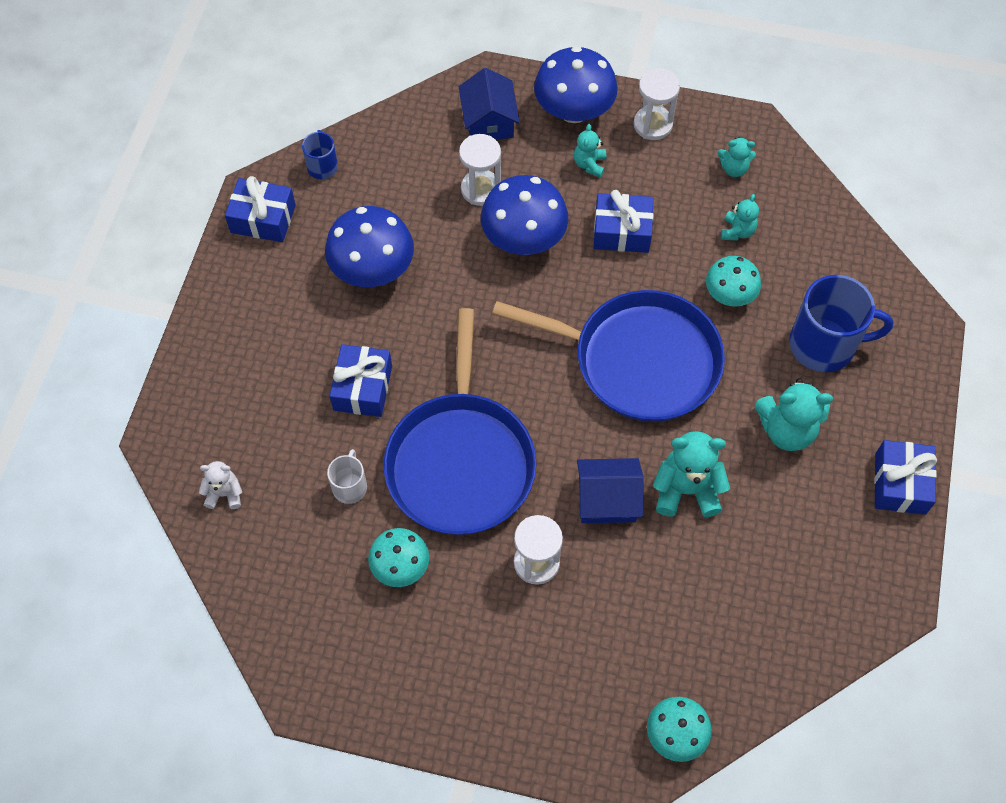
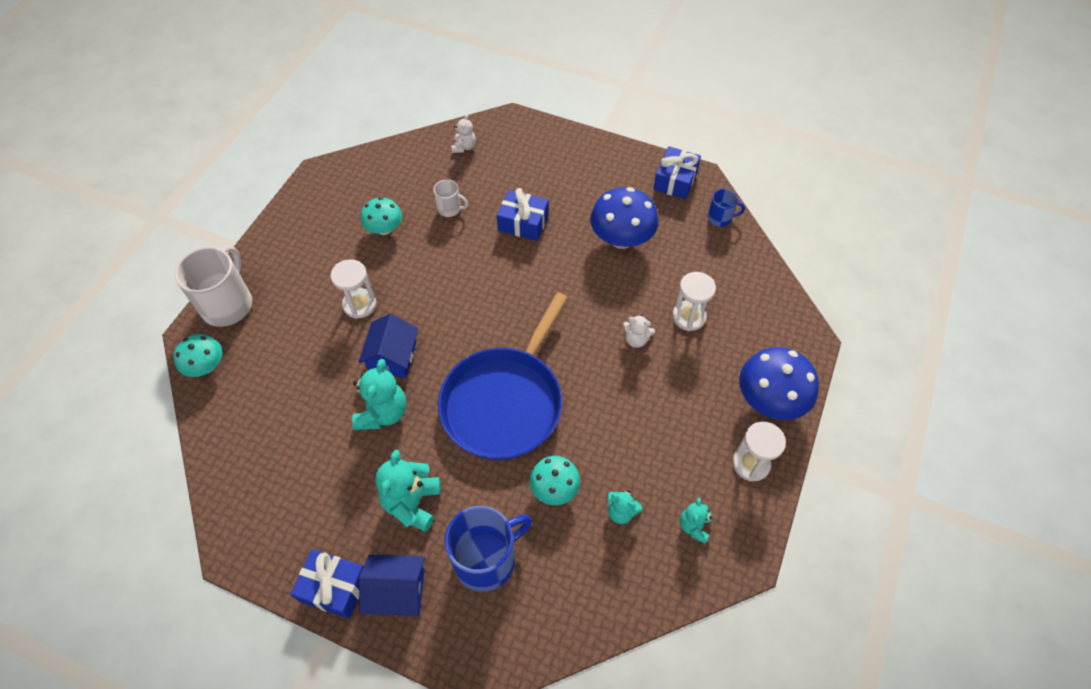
camera: 100 degrees right, 5 degrees down
blue pan [383,308,537,535] -> none
blue house [459,68,520,140] -> blue house moved to [359,555,425,616]
blue mushroom [481,175,568,255] -> white teddy bear [623,315,655,348]
turquoise teddy bear [574,124,606,178] -> none
blue gift [593,190,653,253] -> none
blue mug [789,275,894,372] -> blue mug turned 135 degrees counterclockwise [445,506,532,592]
none -> white mug [175,245,252,327]

